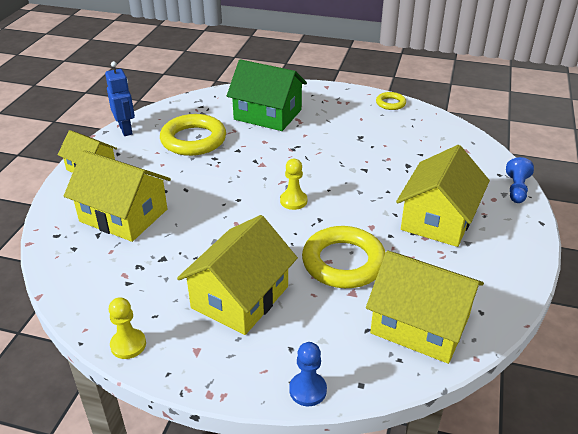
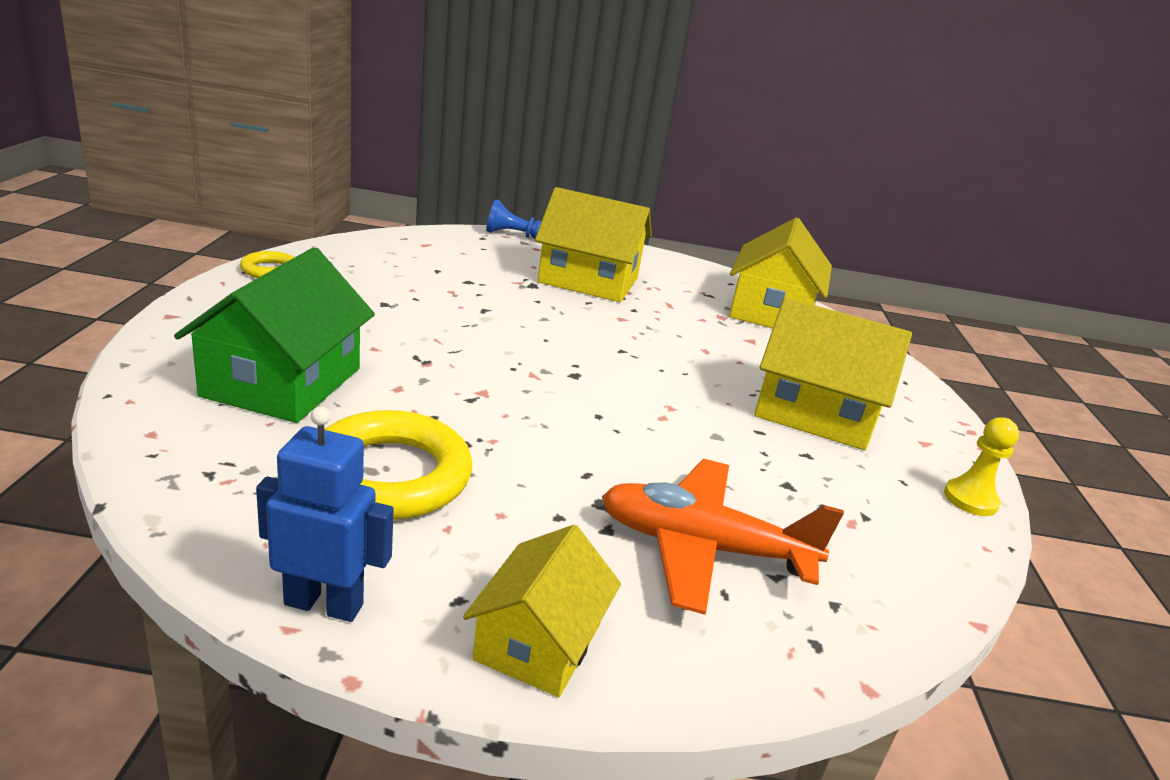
camera: 105 degrees left, 10 degrees down
yellow house [64,150,171,242] -> orange plane [602,459,844,615]
blue robot [105,61,135,136] -> blue robot turned 45 degrees clockwise [256,406,394,622]
yellow pawn [280,159,307,210] -> none
blue pawn [289,342,327,406] -> none
yellow ring [302,226,385,288] -> none

